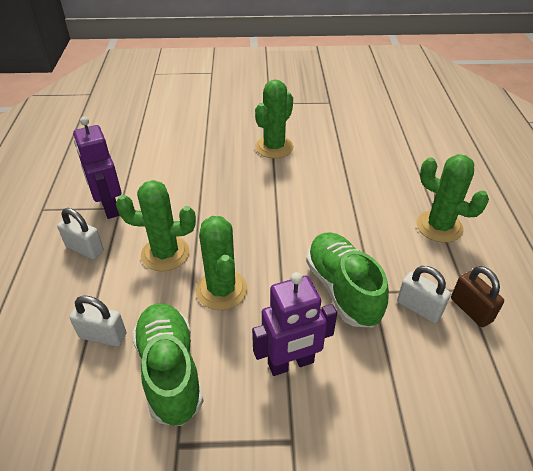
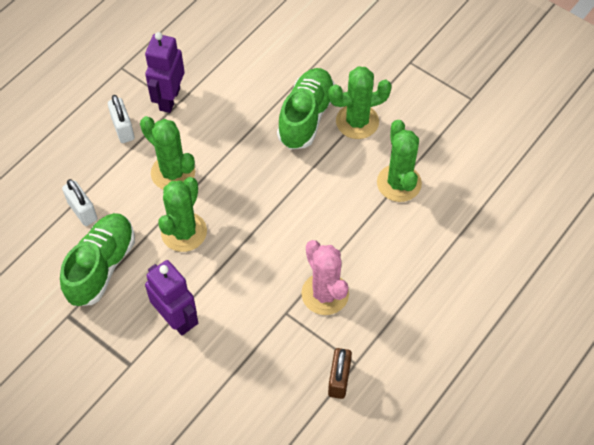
camera: 40 degrees right, 15 degrees up
purple robot [252,272,337,376] -> purple robot turned 150 degrees counterclockwise [145,260,198,335]
green shoe [306,232,389,327] -> green shoe moved to [277,68,335,150]
white padlock [397,266,451,323] -> none
green cactus [416,154,489,243] -> green cactus moved to [377,120,422,202]
none -> pink cactus [301,240,349,315]

